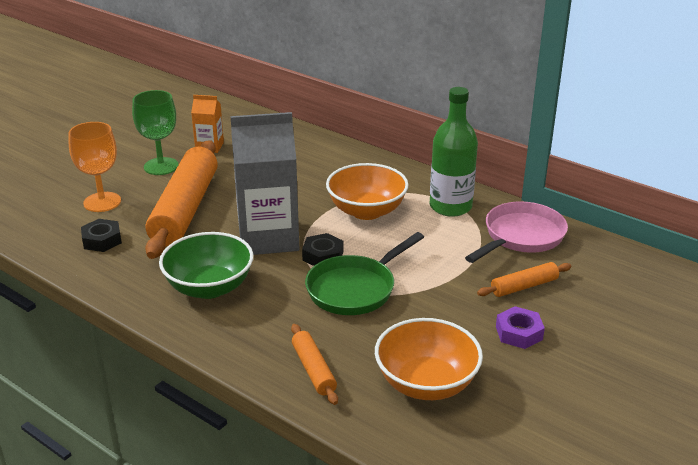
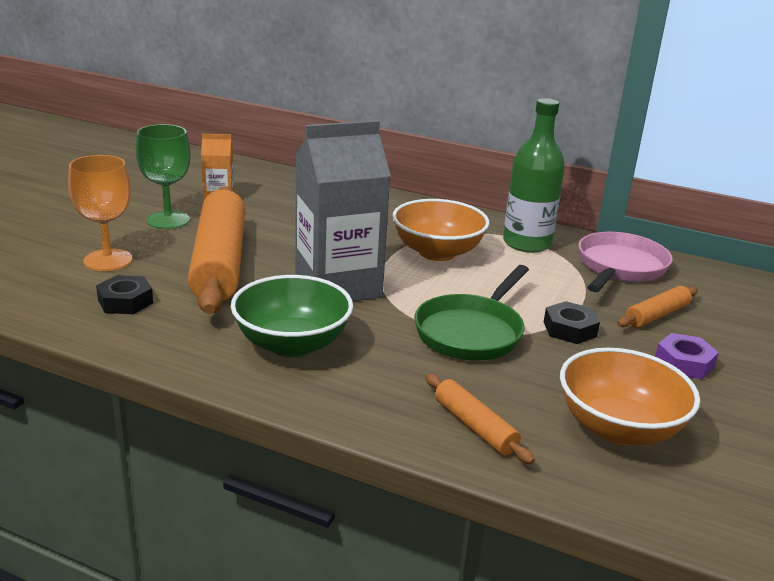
camera: 15 degrees left, 5 degrees down
black nut [302,233,343,266] -> black nut moved to [544,301,600,344]

